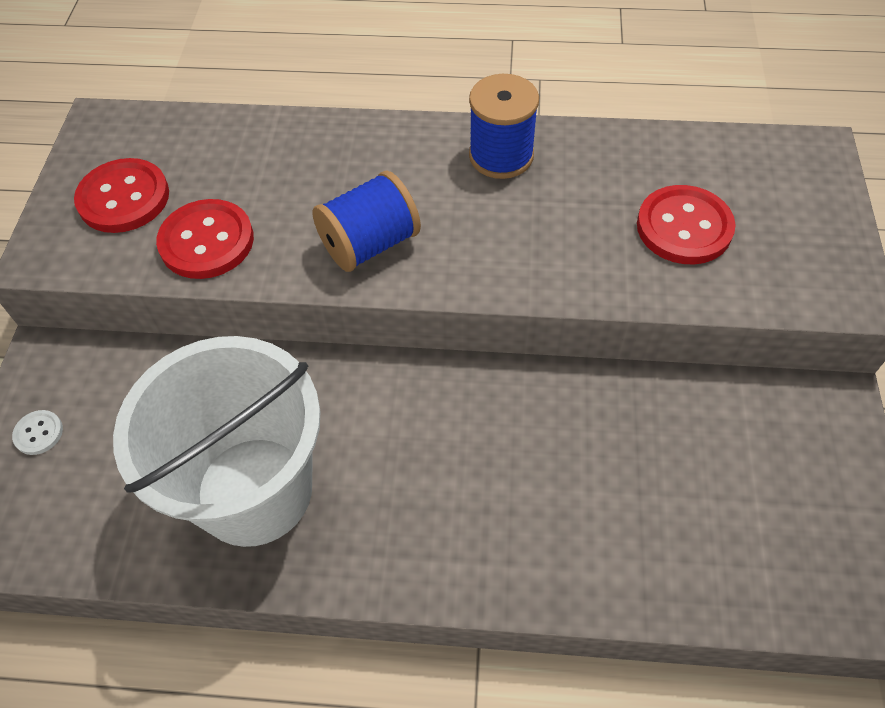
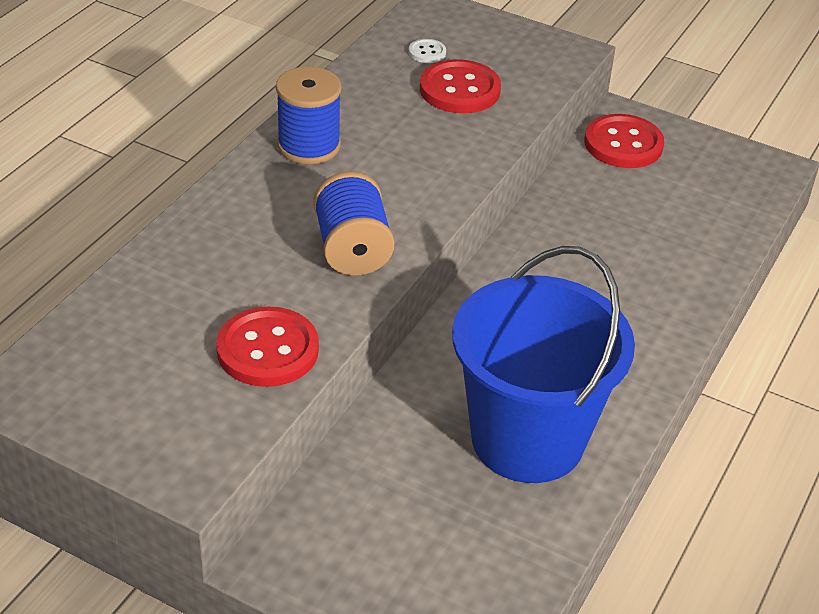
camera: 70 degrees left, 15 degrees down
white button [12,410,63,455] -> white button moved to [408,39,446,63]
red button [74,158,169,233] -> red button moved to [585,114,664,168]
white bucket [113,336,321,547] -> blue bucket [452,246,635,483]

